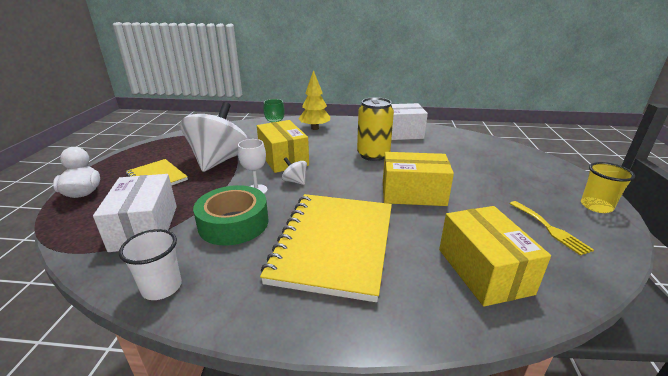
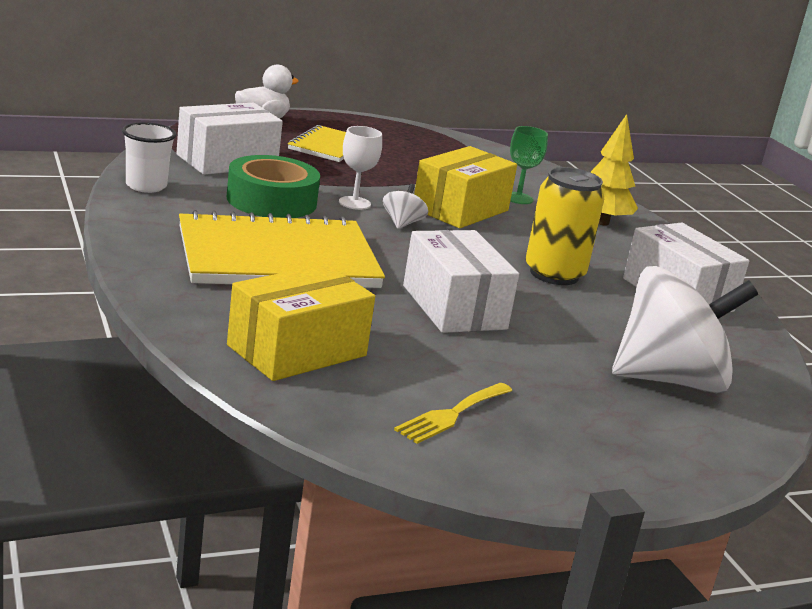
camera: 60 degrees right, 5 degrees down
white spinning top [180,102,248,172] -> white spinning top moved to [612,266,758,393]
yellow box [383,152,454,206] -> white box [403,230,519,333]
yellow cup [581,162,635,213] -> none

